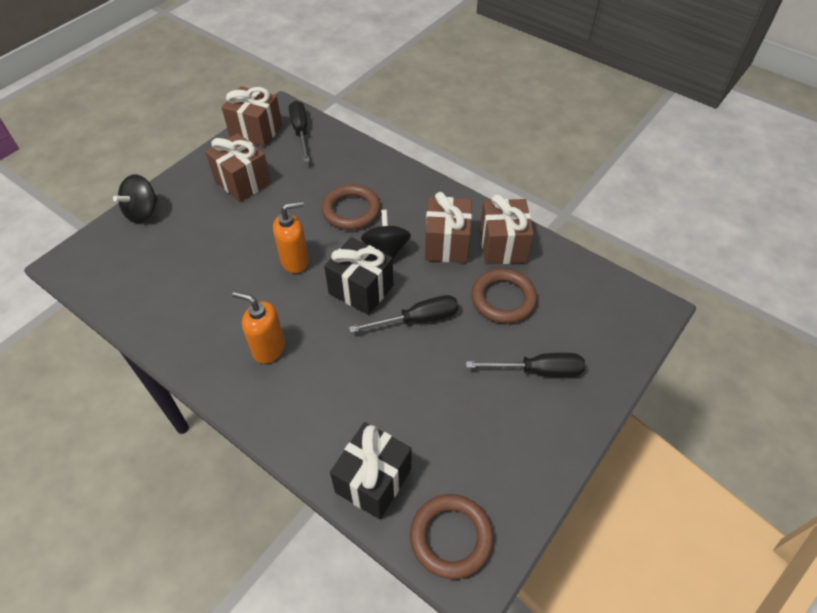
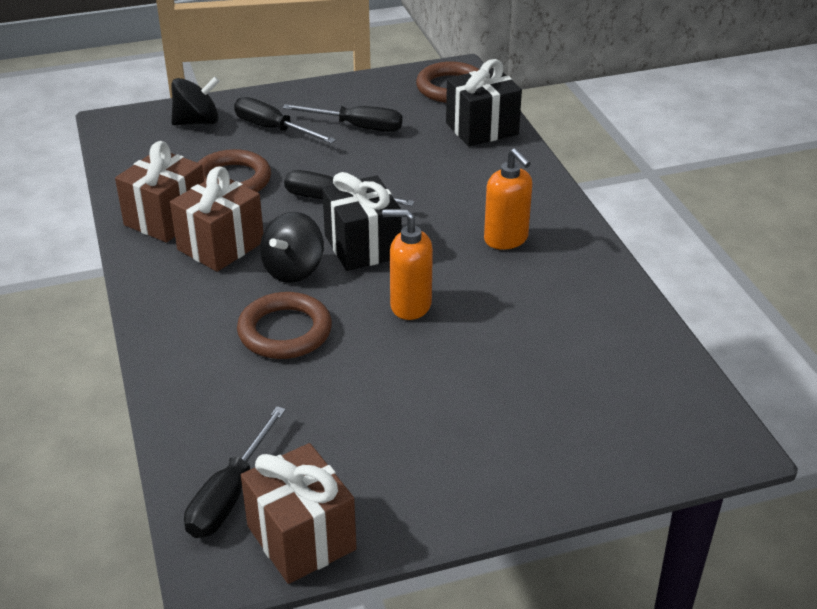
camera: 145 degrees left, 15 degrees down
black spinning top [113,174,158,223] -> black spinning top moved to [171,77,220,125]
brown gift [205,133,271,202] -> none
none -> black screwdriver [283,104,402,132]

